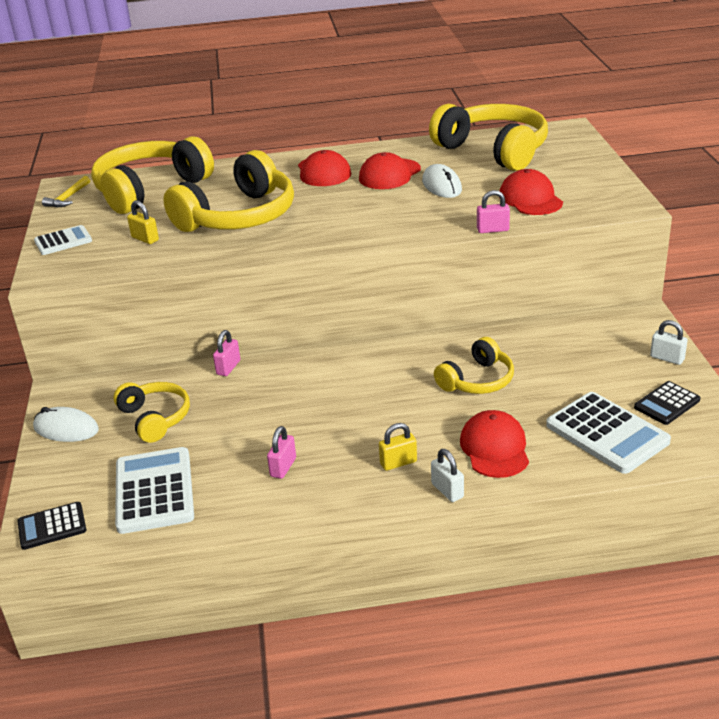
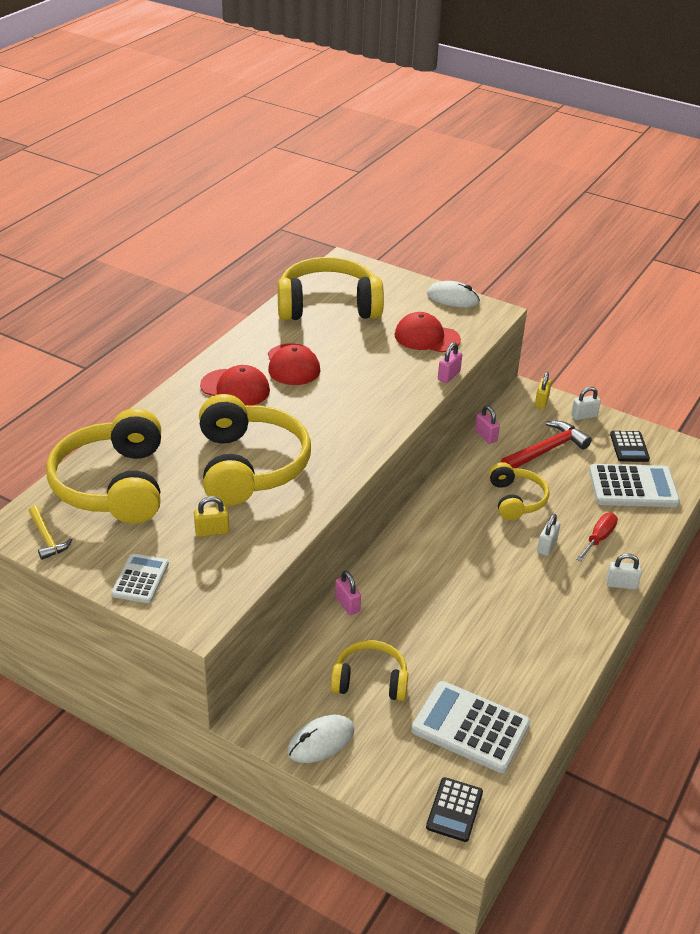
camera: 55 degrees left, 5 degrees up
pink padlock [267,426,296,479] -> pink padlock moved to [475,405,500,444]
yellow padlock [379,423,417,471] -> yellow padlock moved to [535,372,552,409]
white mouse [422,164,462,198] -> white mouse moved to [427,281,480,307]
red cap [460,410,529,478] -> red screwdriver [576,513,618,561]
none -> red hammer [501,421,592,468]
none -> white padlock [537,514,560,556]

